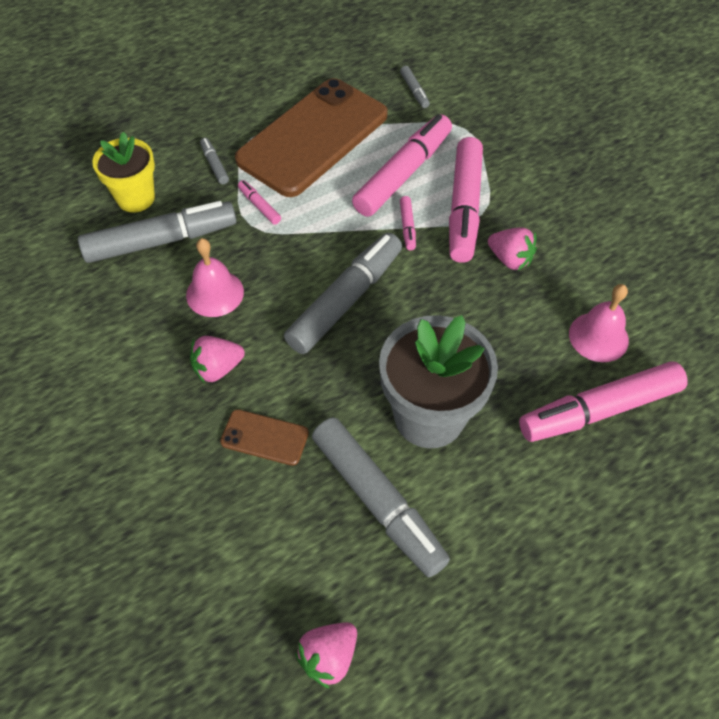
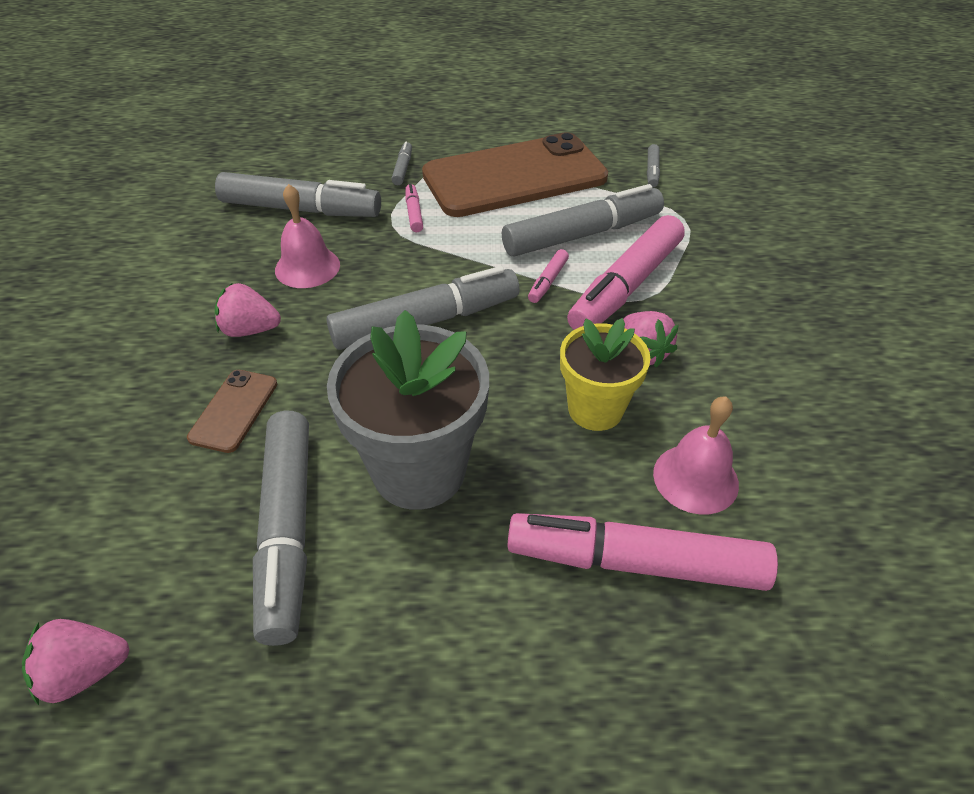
camera: 30 degrees right, 10 degrees down
yellow flower pot [92,132,155,213] -> yellow flower pot moved to [560,318,651,431]
brown phone [220,409,309,466] -> brown phone turned 60 degrees clockwise [187,370,277,453]
pink marker [352,114,452,216] -> grey marker [502,184,664,256]

